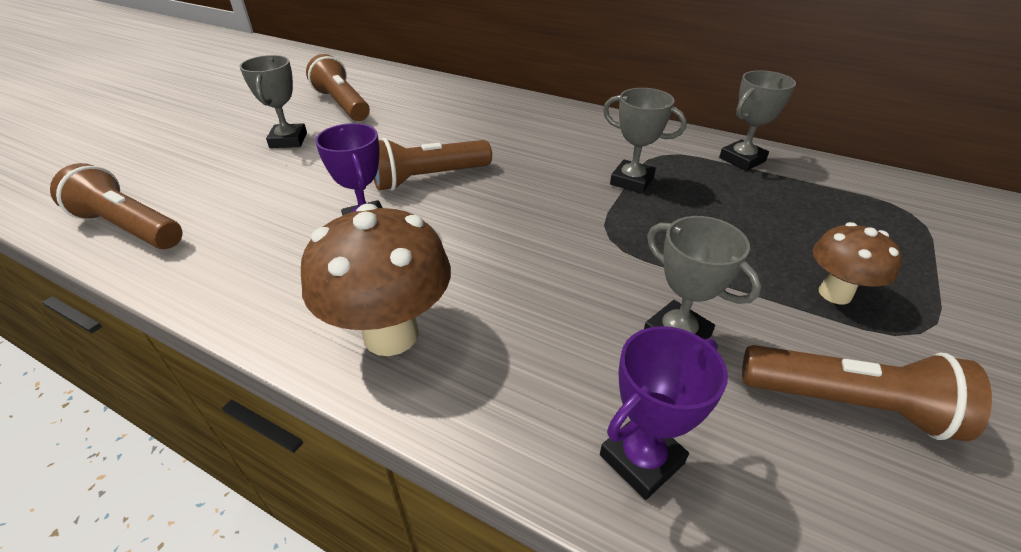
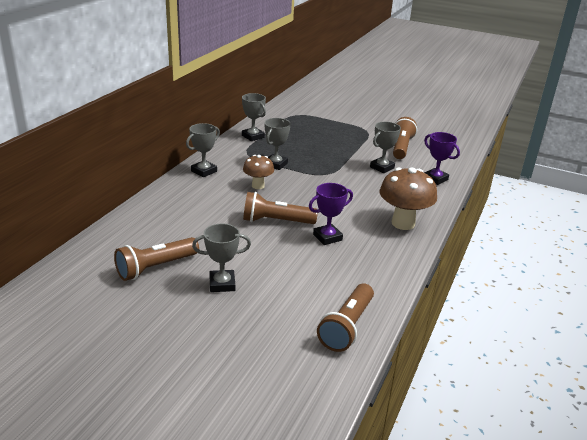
camera: 95 degrees left, 10 degrees down
brown flashlight [374,138,492,191] -> brown flashlight turned 120 degrees clockwise [243,192,318,224]
brown mushroom [813,222,902,304] -> brown mushroom moved to [243,155,274,189]
none -> grey trophy [186,123,220,177]

